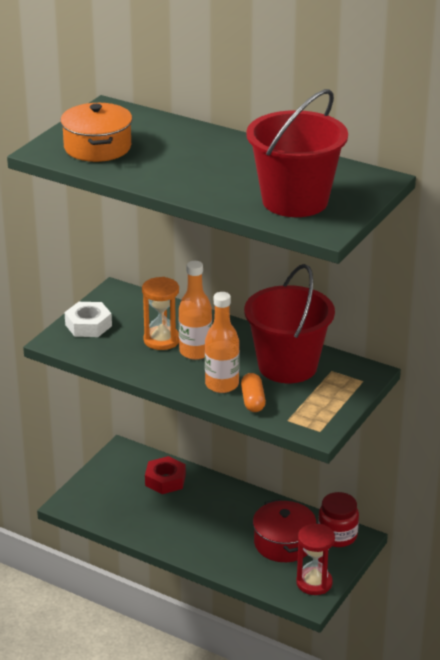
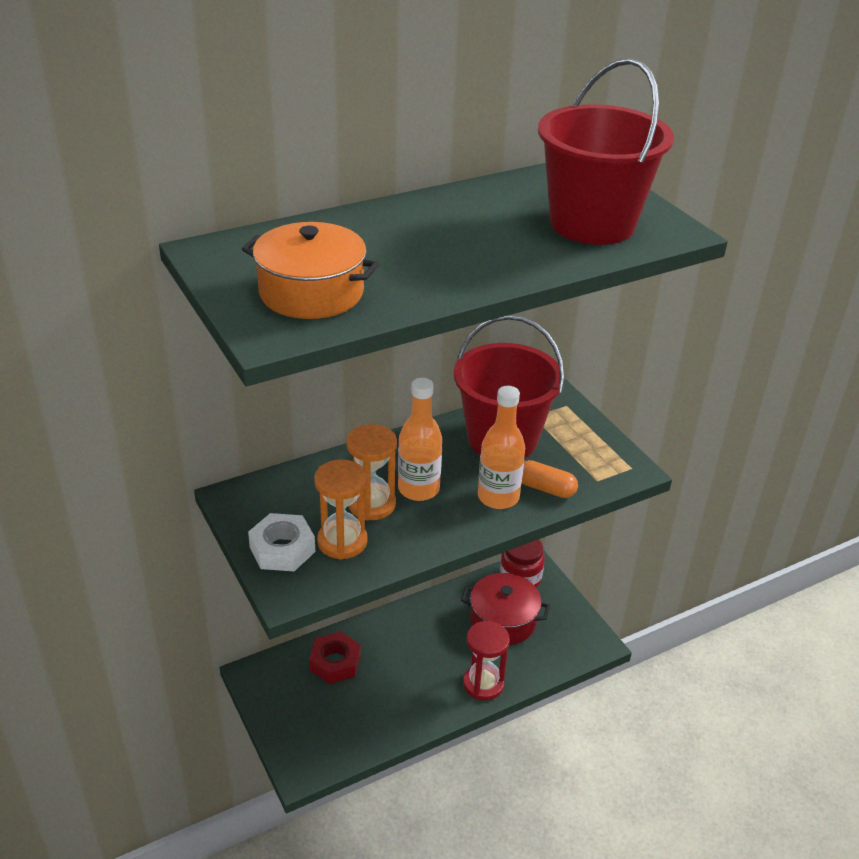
camera: 60 degrees left, 5 degrees up
red hourglass [296,524,335,595] -> red hourglass moved to [463,621,510,701]
none -> orange hourglass [314,459,368,560]

